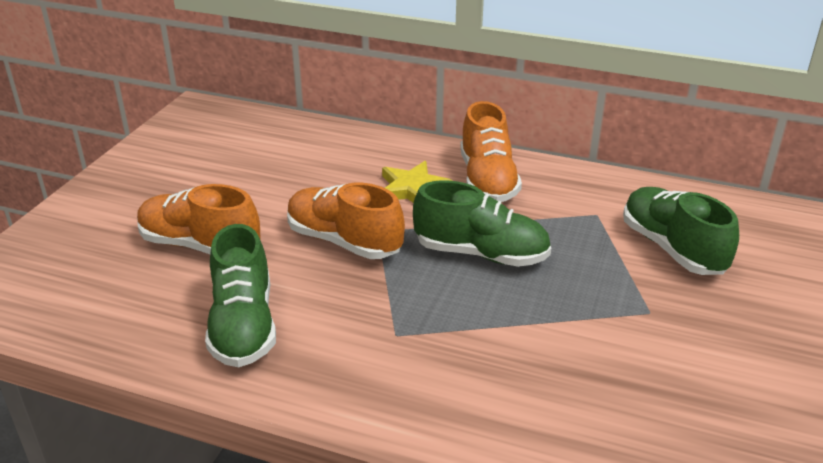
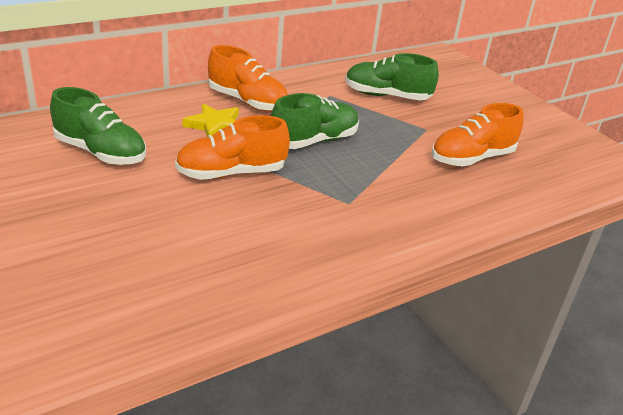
camera: 55 degrees left, 0 degrees up
orange shoe [137,184,261,254] -> orange shoe moved to [431,103,524,166]
green shoe [205,224,276,367] -> green shoe moved to [50,87,146,165]

